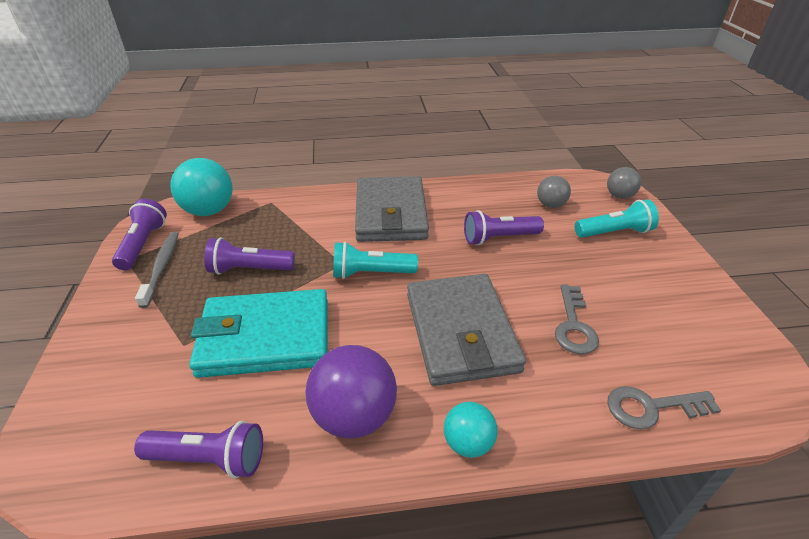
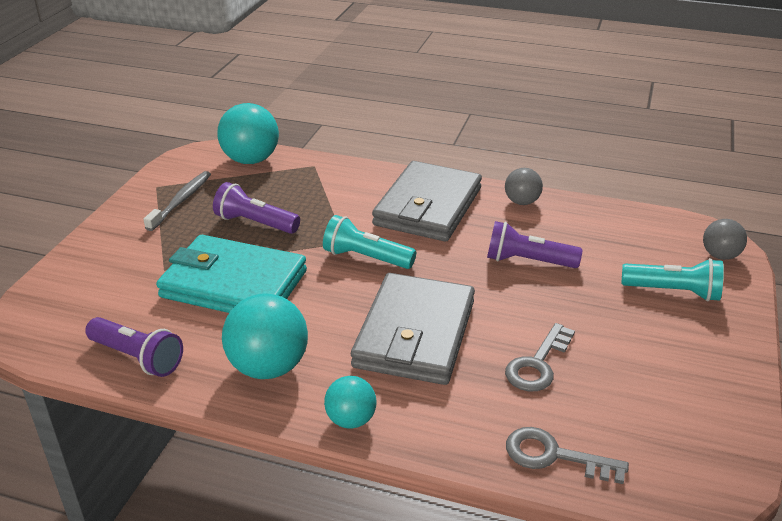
camera: 25 degrees right, 5 degrees down
purple flashlight [112,199,167,270] -> none
purple ball [305,345,397,439] -> turquoise ball [222,293,308,379]
grey ball [537,176,571,208] -> grey ball moved to [505,168,543,205]

